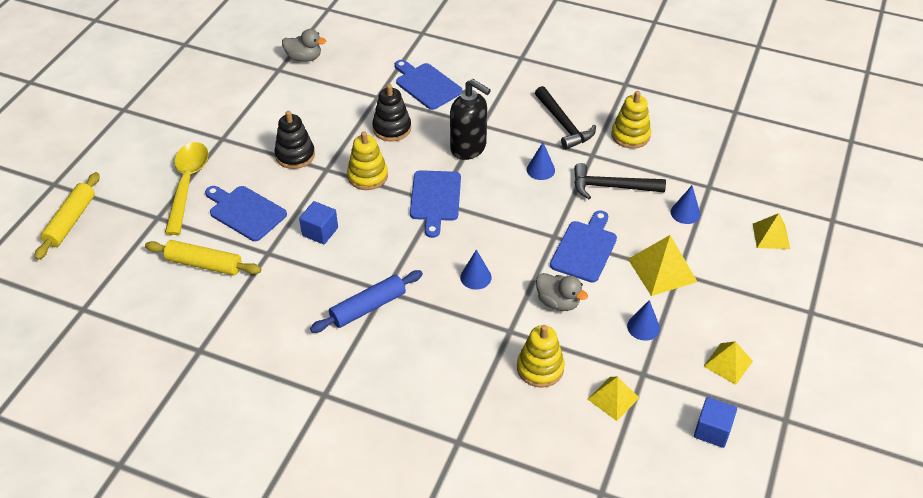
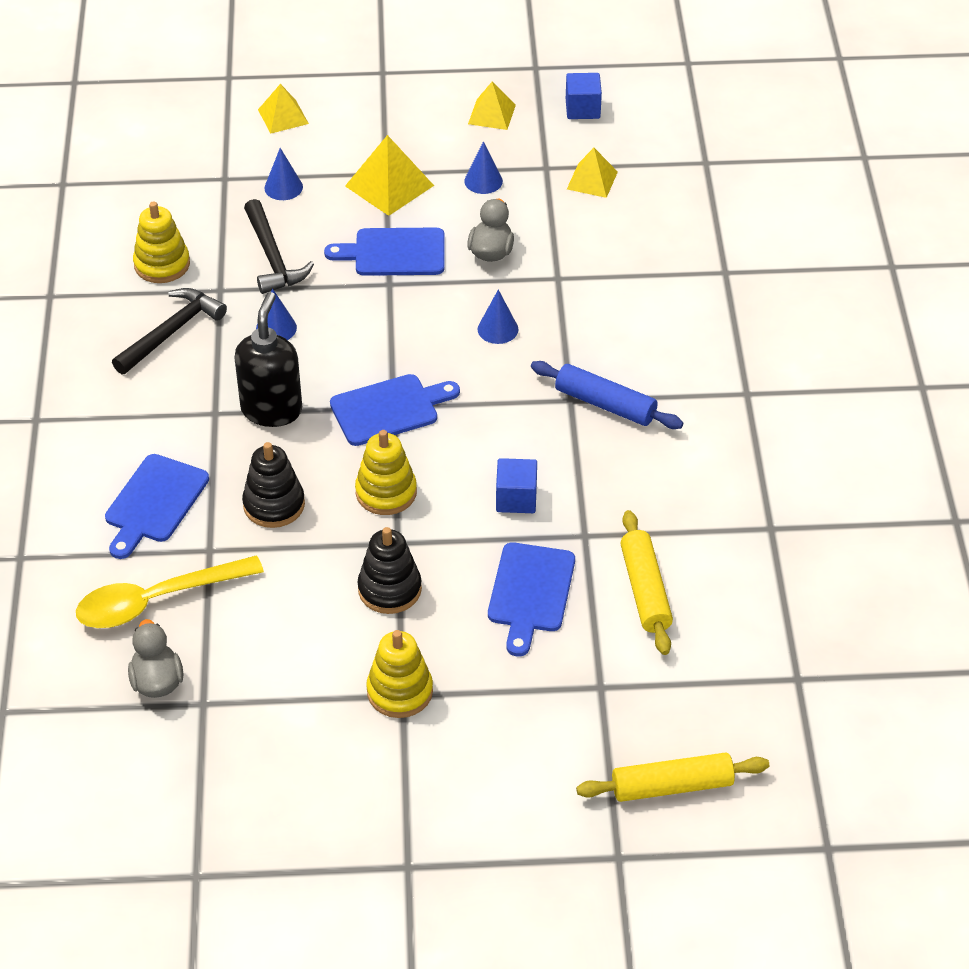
camera: 115 degrees left, 0 degrees up
yellow spoon [165,142,209,235] -> yellow spoon moved to [76,555,264,628]
yellow stacking toy [517,325,565,388] -> yellow stacking toy moved to [366,630,433,718]

